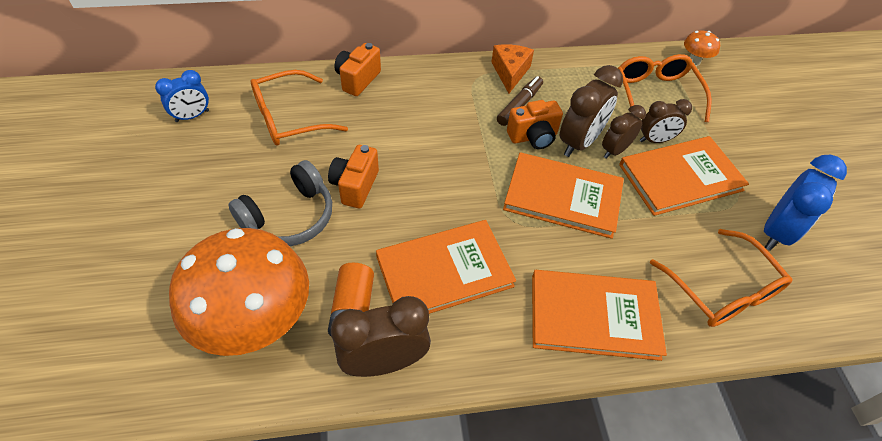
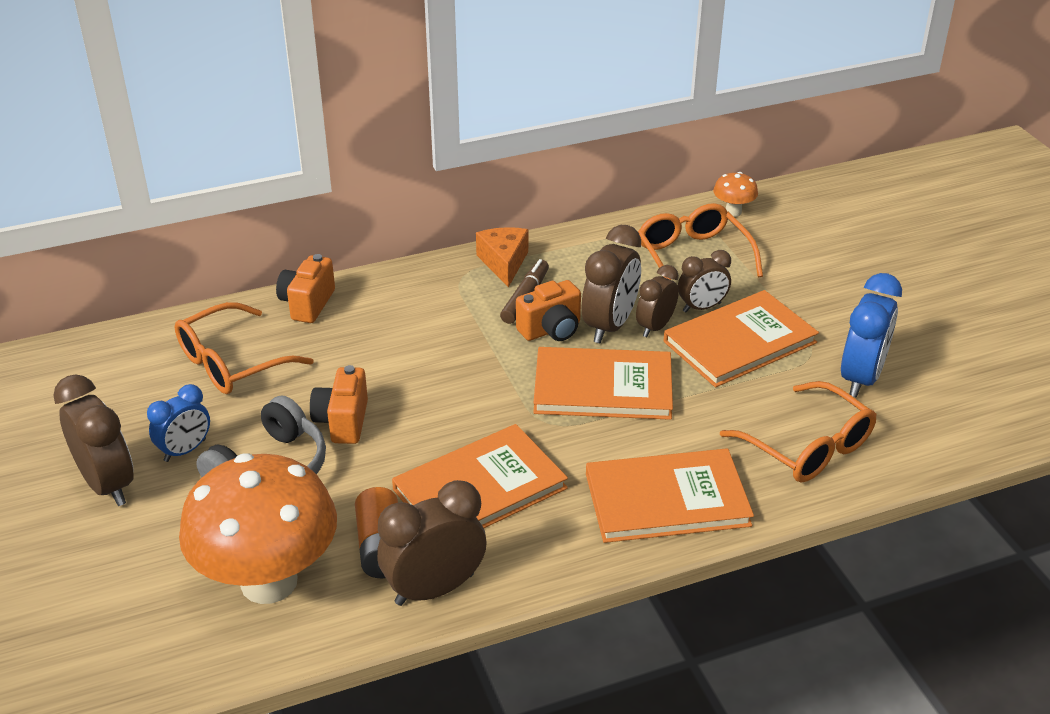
camera: 10 degrees left, 15 degrees down
blue clock [155,70,209,122] -> blue clock moved to [147,384,210,462]
none -> brown clock [53,374,134,506]

